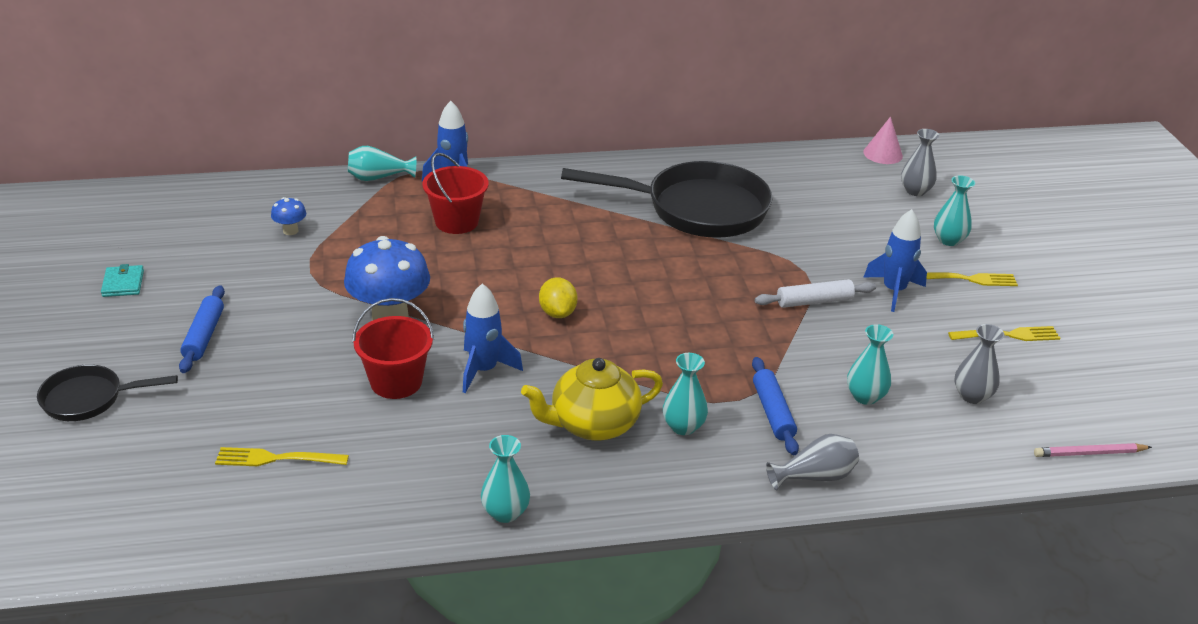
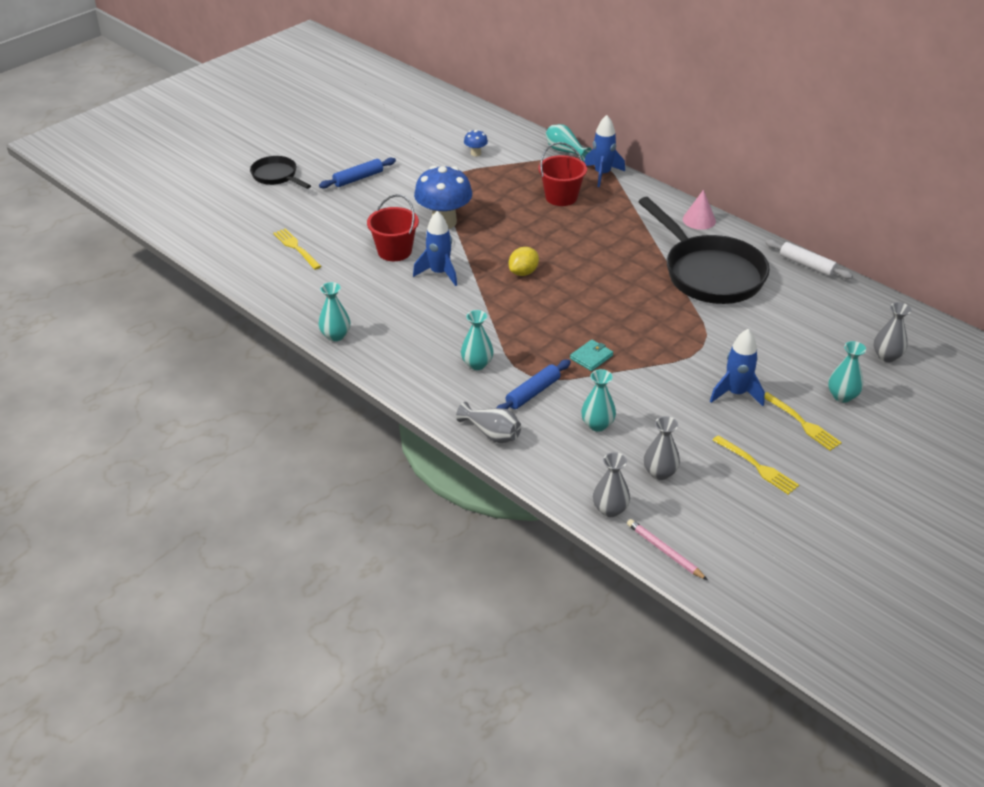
camera: 55 degrees right, 5 degrees up
turquoise wallet [101,264,144,297] -> turquoise wallet moved to [570,339,613,371]
yellow teapot [521,358,663,441] -> none
white rolling pin [755,279,876,308] -> white rolling pin moved to [766,239,853,279]
pink cone [863,117,903,164] -> pink cone moved to [683,190,716,230]
none -> grey vase [593,452,630,517]

